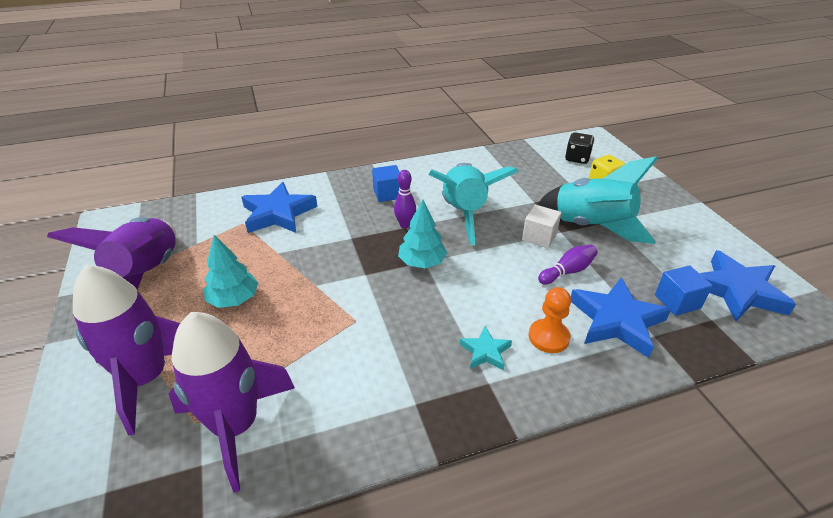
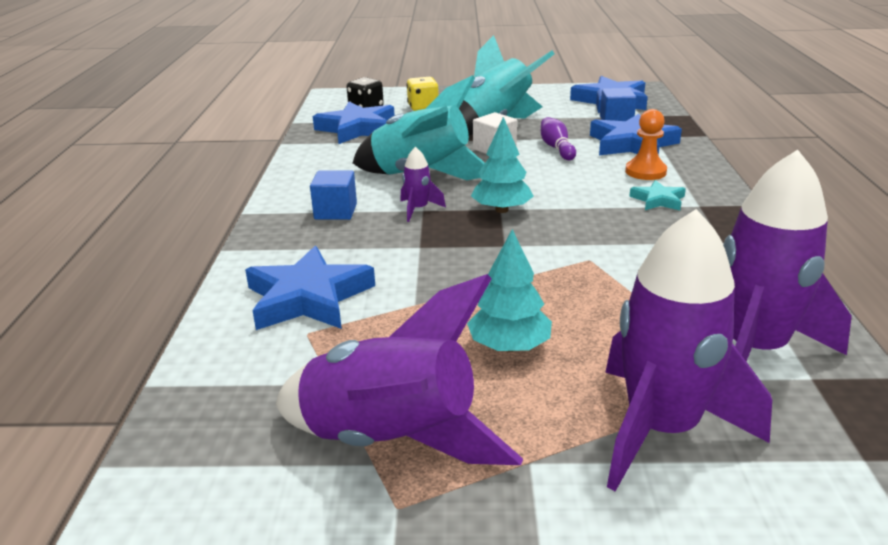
camera: 70 degrees left, 10 degrees down
purple bowling pin [394,170,416,228] -> purple rocket [400,147,446,222]
none -> blue star [313,102,394,144]

